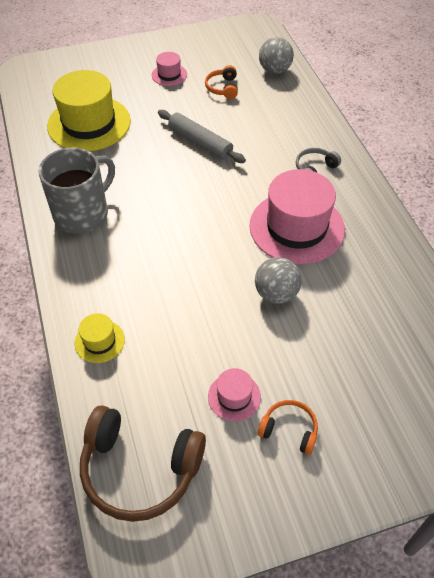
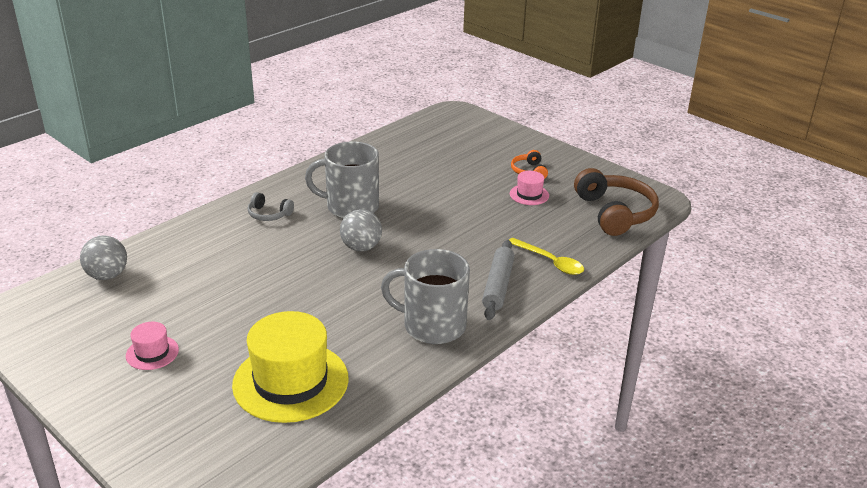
camera: 120 degrees left, 20 degrees down
yellow hat [75,313,125,363] -> yellow spoon [509,238,584,275]
grey rolling pin [158,110,246,163] -> grey rolling pin moved to [482,240,515,320]
orange headphones [205,65,238,99] -> none
pink hat [250,169,345,265] -> grey mug [305,141,379,219]
grey ball [255,257,302,304] -> grey ball moved to [340,209,382,251]

